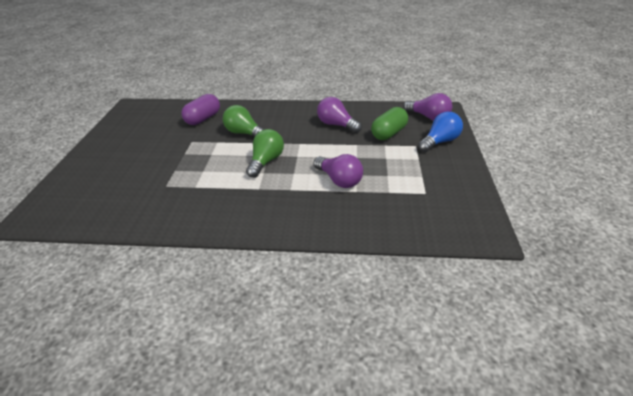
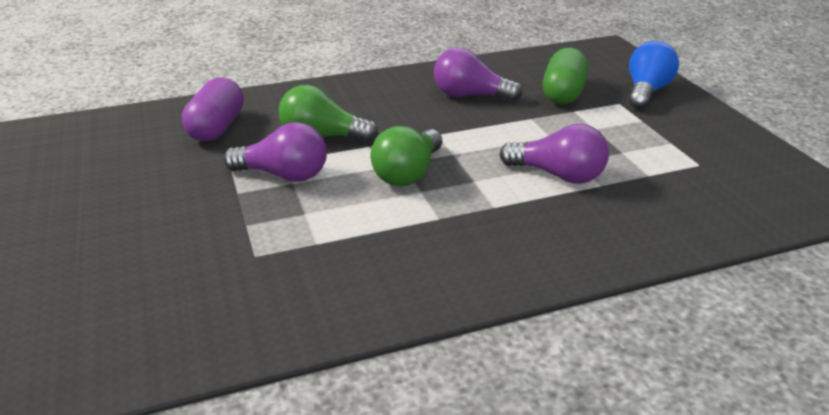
camera: 25 degrees left, 5 degrees down
green light bulb [246,129,284,178] -> green light bulb turned 150 degrees counterclockwise [371,126,442,186]
purple light bulb [403,93,452,121] -> purple light bulb moved to [224,122,327,182]

